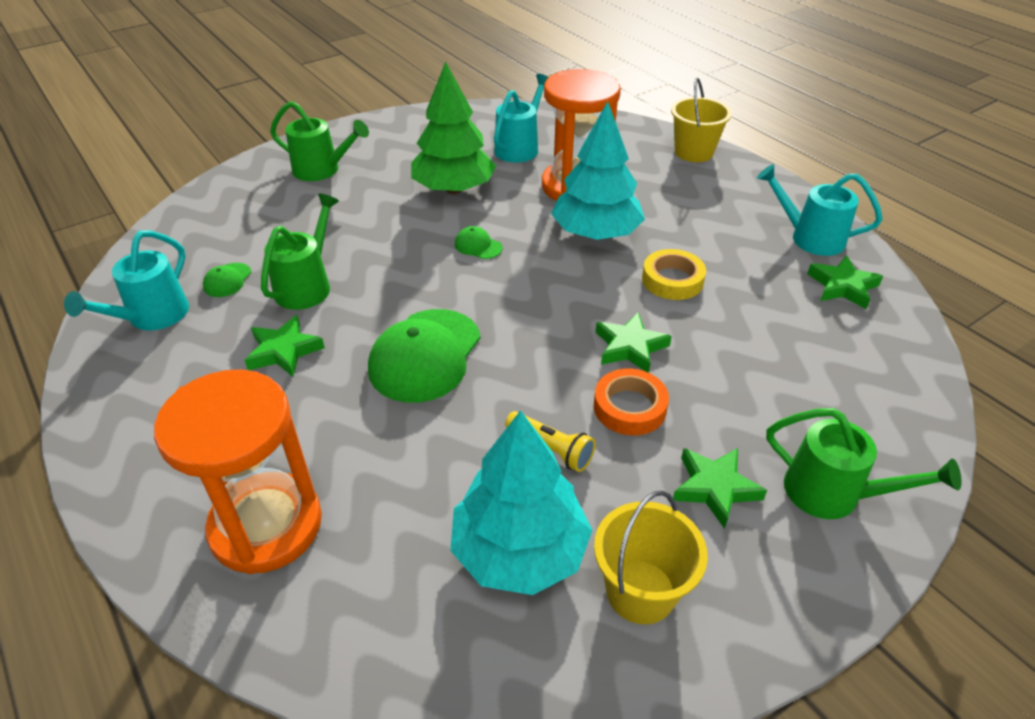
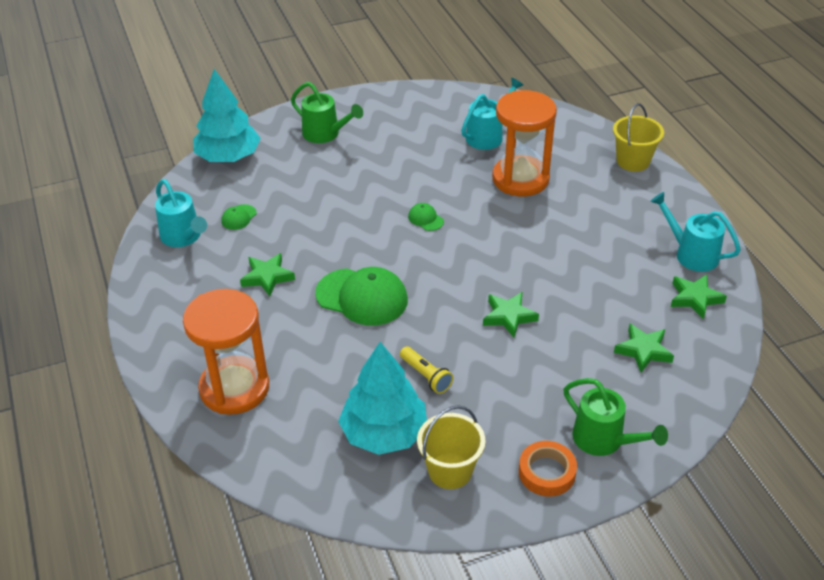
camera: 15 degrees right, 0 degrees up
turquoise watering can [64,230,189,330] -> turquoise watering can turned 75 degrees counterclockwise [155,179,207,247]
green watering can [261,193,339,310] -> none
green cap [368,309,481,403] -> green cap turned 105 degrees counterclockwise [315,267,408,326]
green tree [411,61,496,194] -> none
turquoise tree [551,101,645,240] -> turquoise tree moved to [193,69,261,162]
orange tape [594,369,669,436] -> orange tape moved to [519,441,577,497]
yellow tape [642,249,706,300] -> none
green star [673,448,767,529] -> green star moved to [614,324,674,373]

